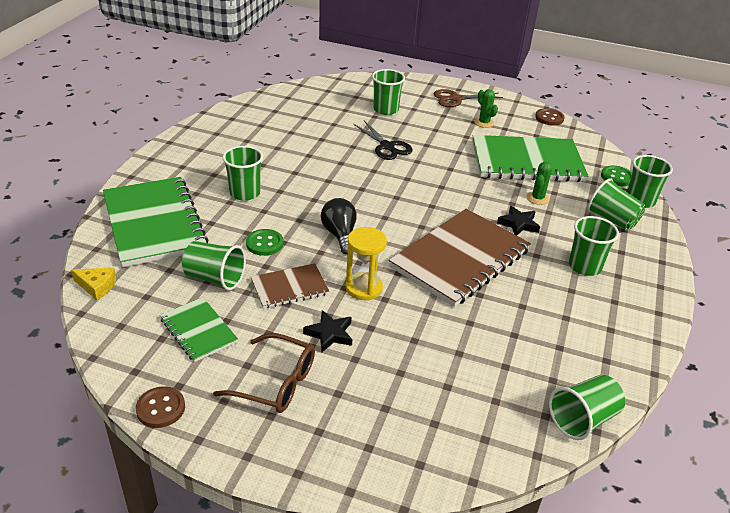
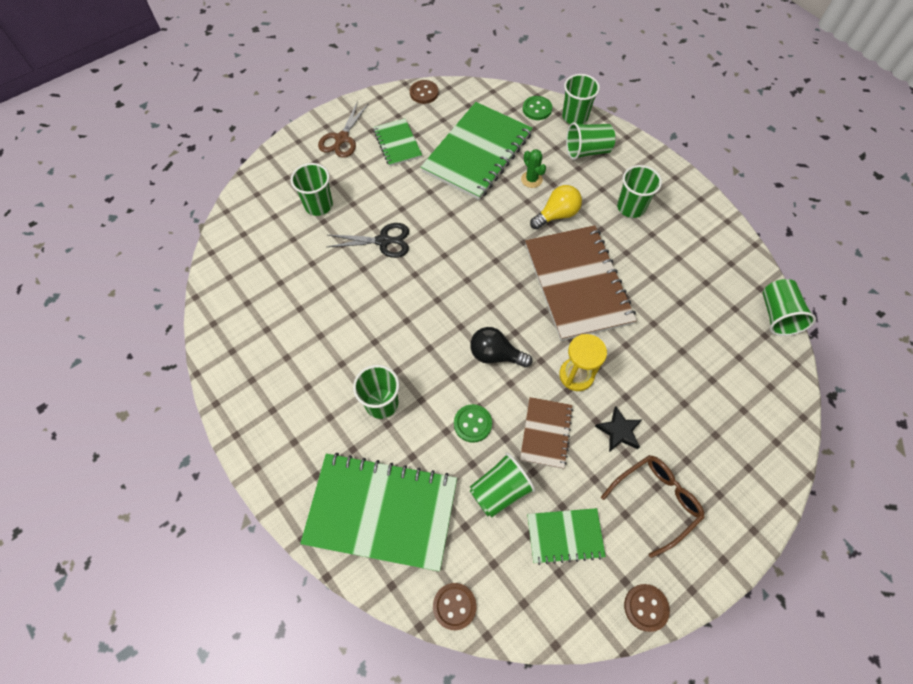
camera: 55 degrees left, 25 degrees up
yellow cheese [71,268,116,300] -> brown button [433,583,476,630]
green cactus [474,89,498,128] -> green notebook [373,118,422,166]
black star [497,206,540,235] -> yellow light bulb [530,185,582,229]

